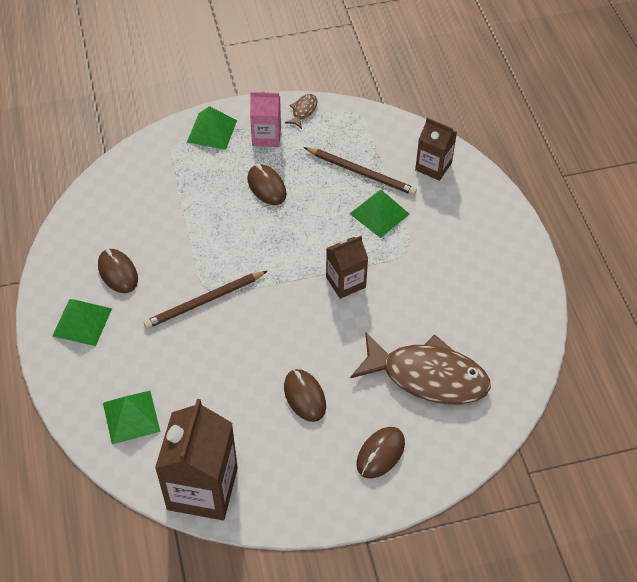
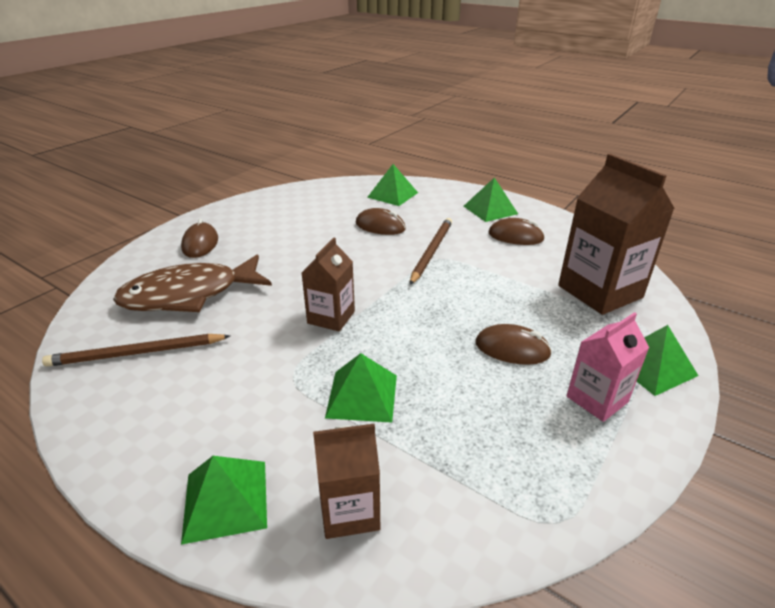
camera: 140 degrees right, 20 degrees down
brown carton [155,399,238,520] -> brown carton moved to [558,154,675,315]
brown mouse [284,369,326,422] -> brown mouse moved to [356,208,406,235]
brown fish [285,94,317,129] -> none
brown pencil [304,147,417,195] -> brown pencil moved to [42,334,230,367]
none -> green pyramid [181,456,267,545]

